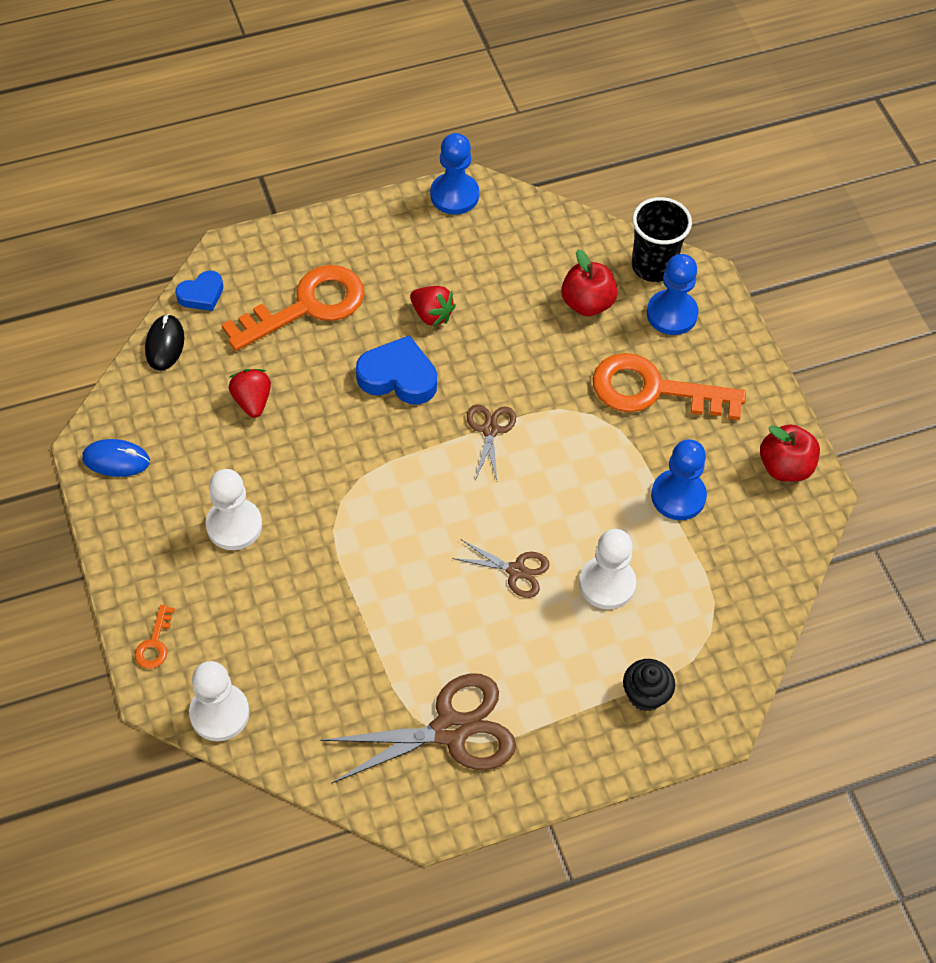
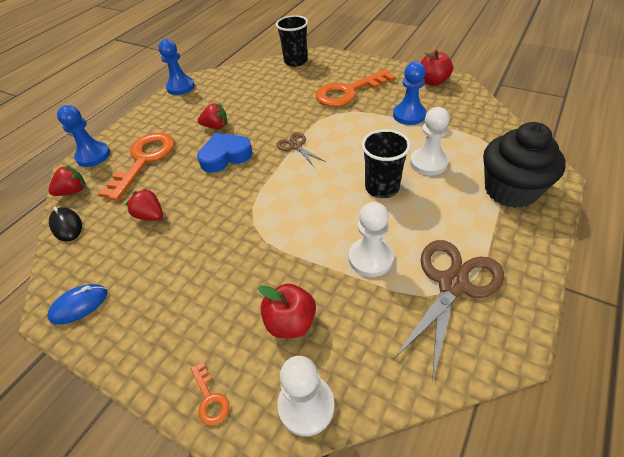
camera: 35 degrees left, 10 degrees down
blue heart [175,271,223,311] -> red strawberry [48,165,86,196]
white pawn [206,469,262,550] -> white pawn moved to [349,202,394,277]
brown scissors [452,540,550,598] -> black cup [361,129,411,198]
red apple [561,249,618,316] -> red apple moved to [258,283,316,338]
black cupcake [623,659,675,711] -> black cupcake [483,122,566,208], size x2.01
blue pawn [647,254,699,335] -> blue pawn moved to [57,105,110,167]

